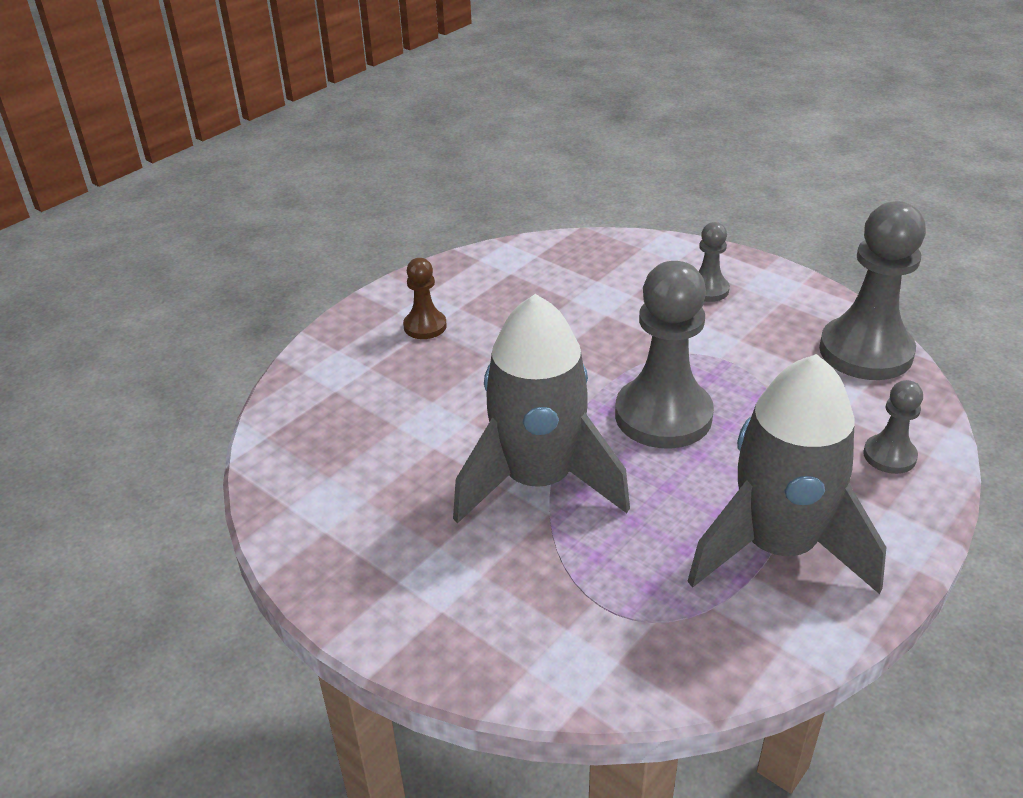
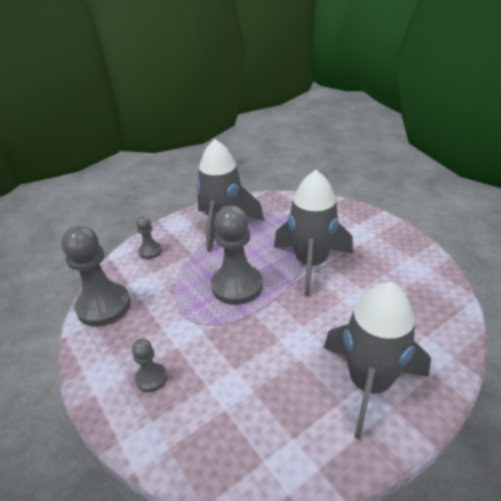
camera: 165 degrees left, 0 degrees up
brown pawn [403,258,447,339] -> grey rocket [324,282,431,440]

